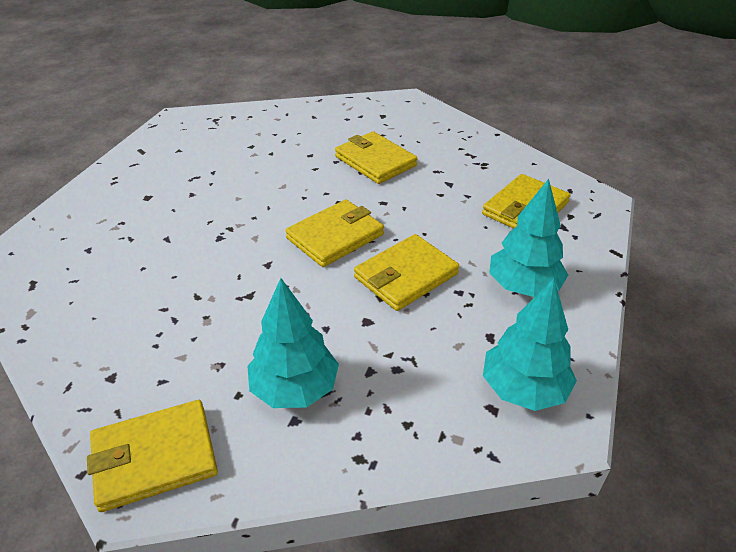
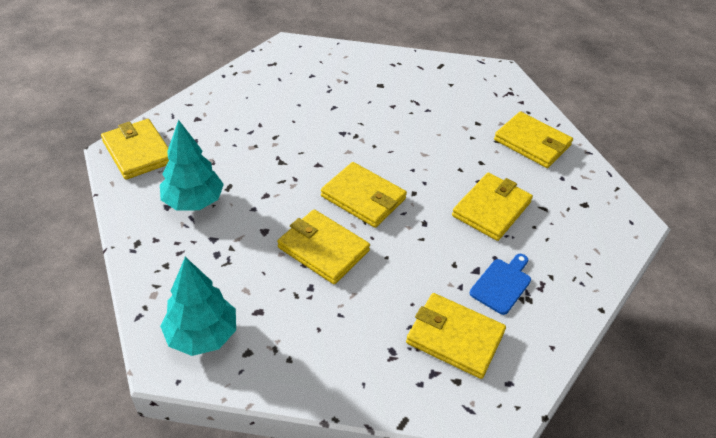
camera: 75 degrees right, 5 degrees up
turquoise tree [489,179,568,297] -> none
none -> blue cutting board [470,254,531,315]
none -> yellow wallet [494,111,573,168]

